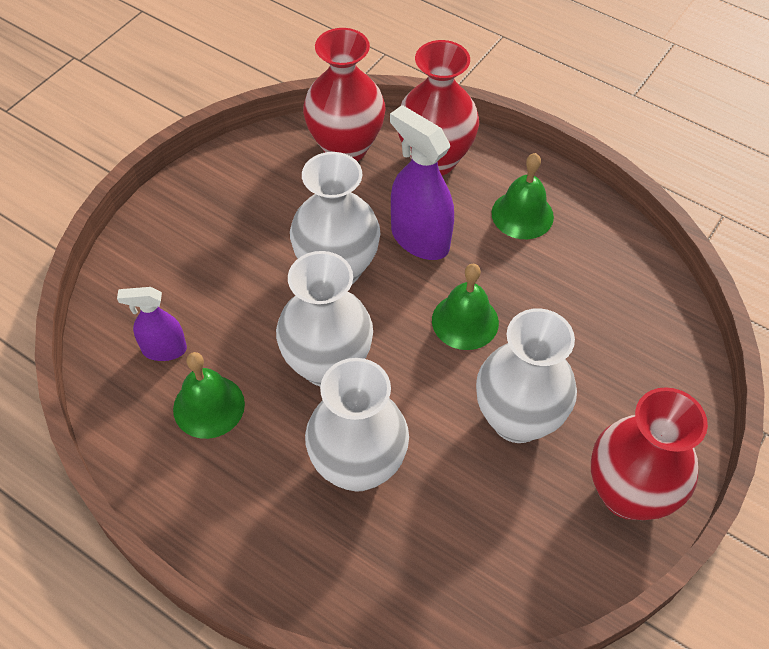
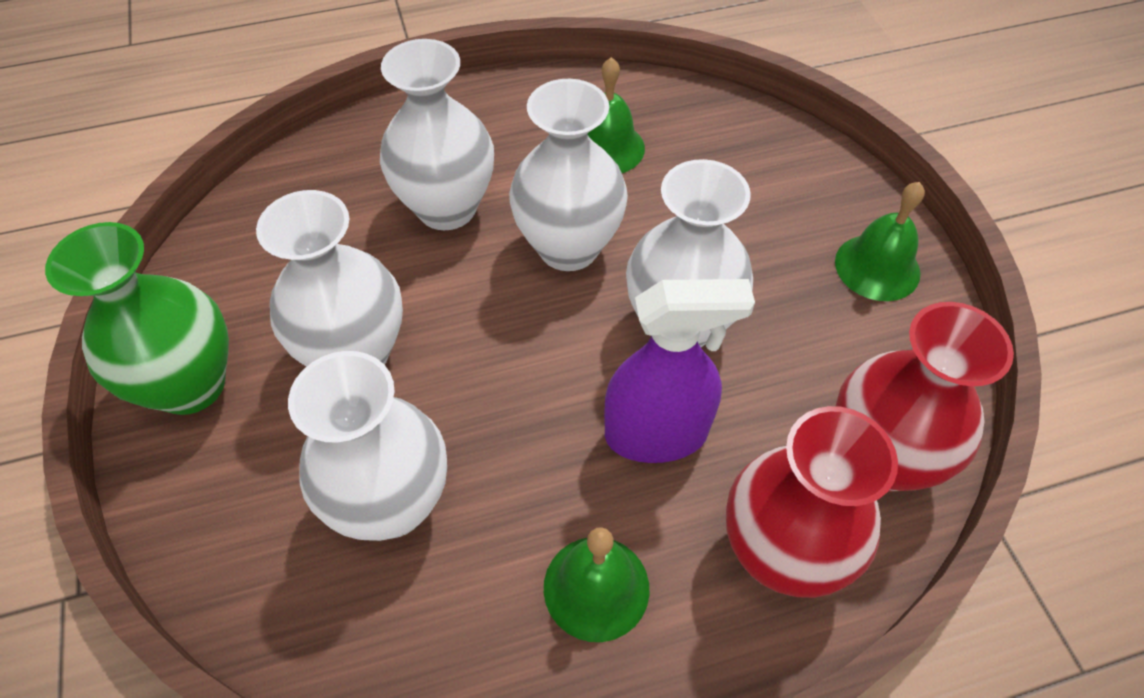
camera: 130 degrees right, 0 degrees up
purple spray bottle [117,287,187,361] -> none
green bell [432,264,499,350] -> green bell moved to [835,182,925,301]
red vase [591,387,708,520] -> green vase [45,222,229,415]
none -> white vase [288,351,447,541]

